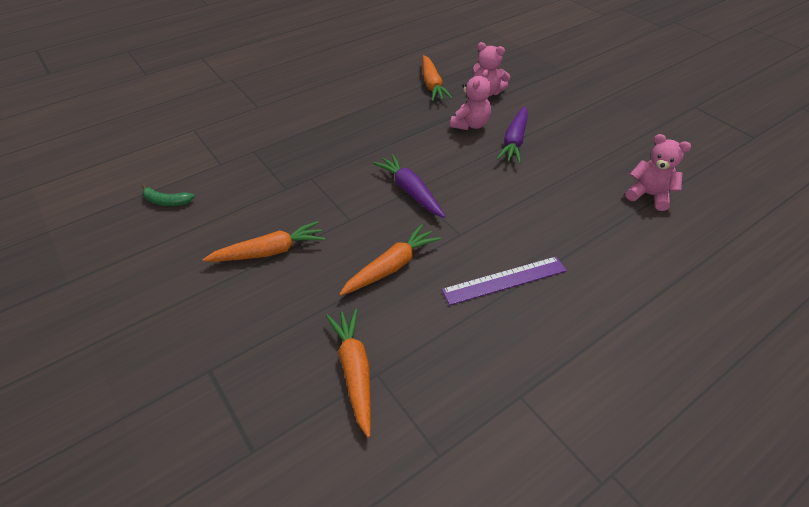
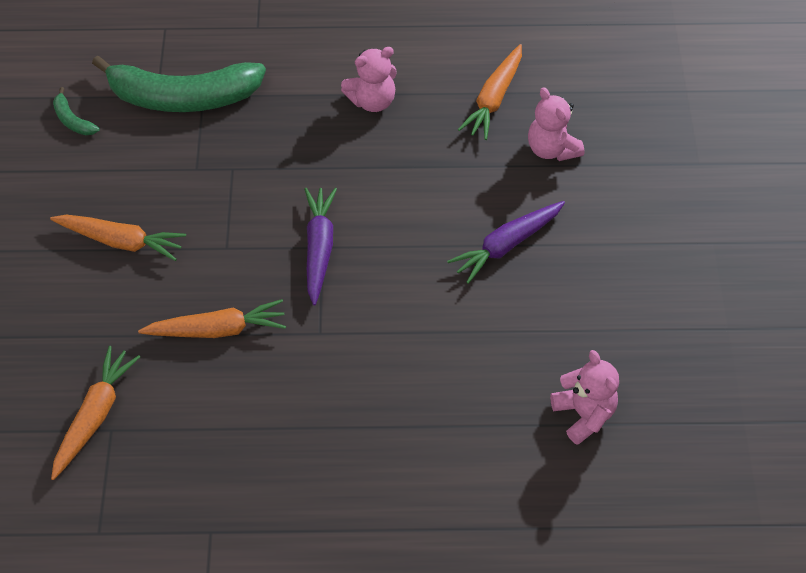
camera: 35 degrees right, 10 degrees up
purple ruler [441,256,567,305] -> none
pink teddy bear [450,69,491,130] -> pink teddy bear moved to [341,47,397,112]
none -> green banana [92,55,266,112]

